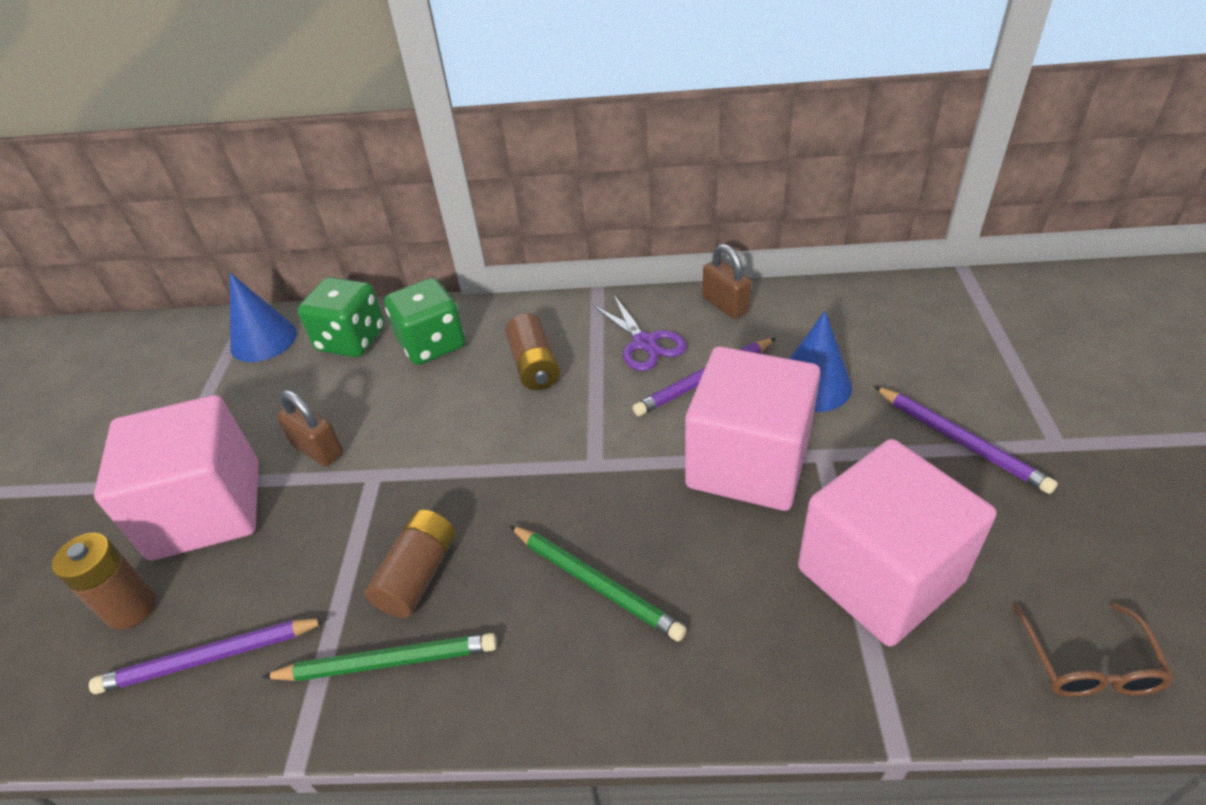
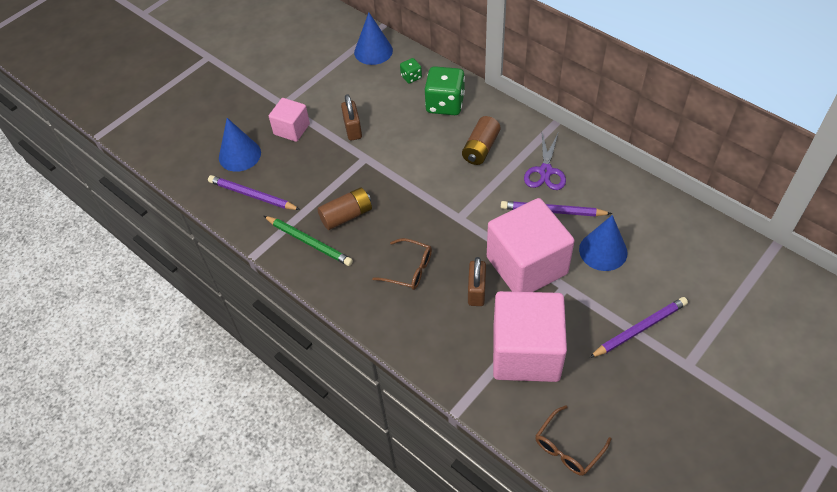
camera: 40 degrees right, 10 degrees up
brown battery [52,533,156,630] -> blue cone [219,118,261,172]
pink cube [94,395,258,561] -> pink cube [269,98,310,142], size x0.53
green dice [298,277,385,357] -> green dice [400,58,422,84], size x0.49
green pencil [510,525,687,642] -> brown glasses [372,238,432,290]
brown padlock [703,244,752,319] -> brown padlock moved to [468,257,486,306]
purple pencil [874,386,1058,494] -> purple pencil turned 120 degrees counterclockwise [589,297,688,358]

